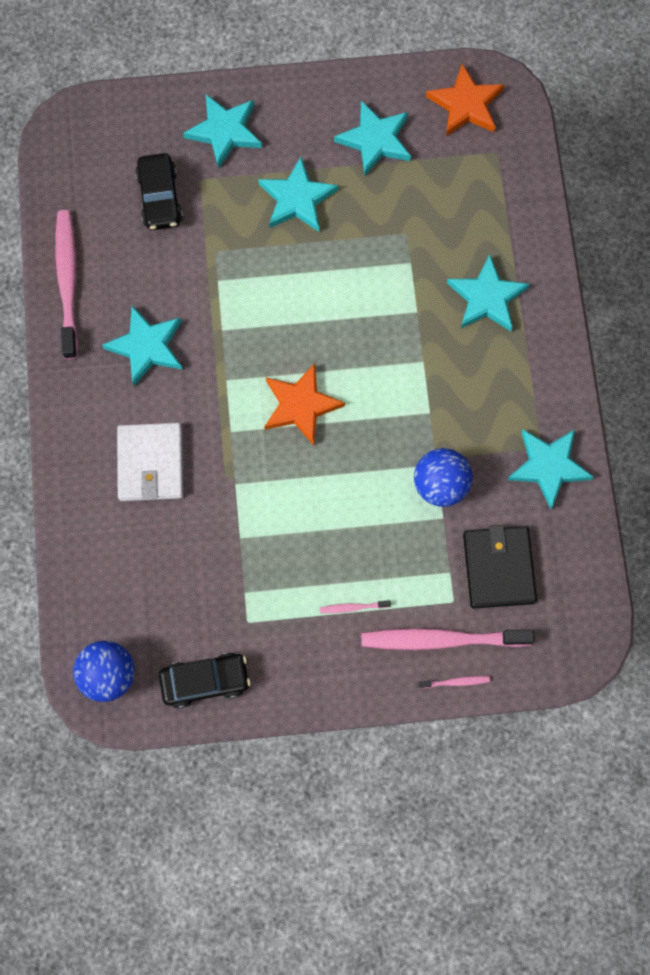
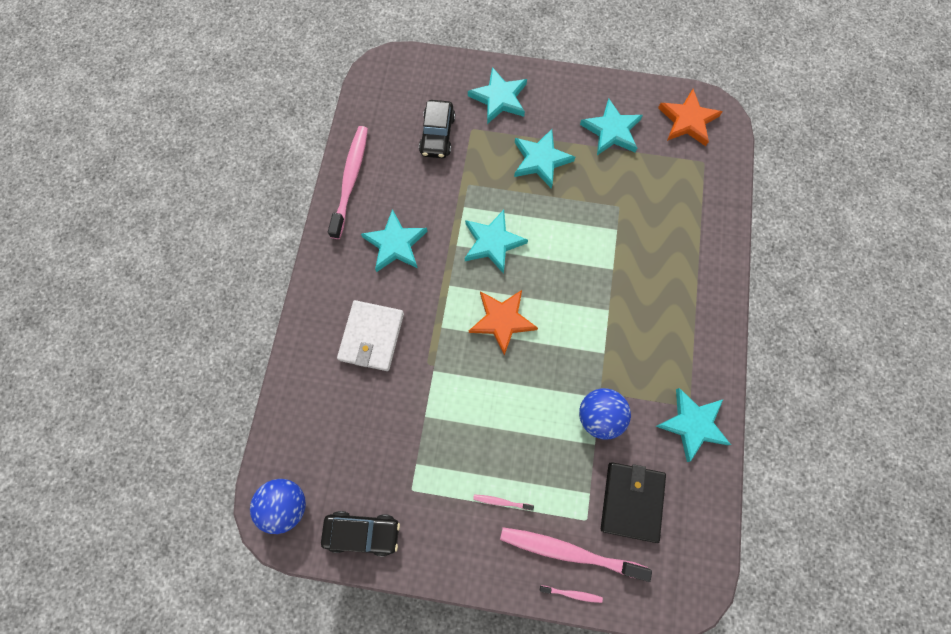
camera: 15 degrees right, 0 degrees up
turquoise star [447,255,530,332] -> turquoise star moved to [465,210,528,274]

